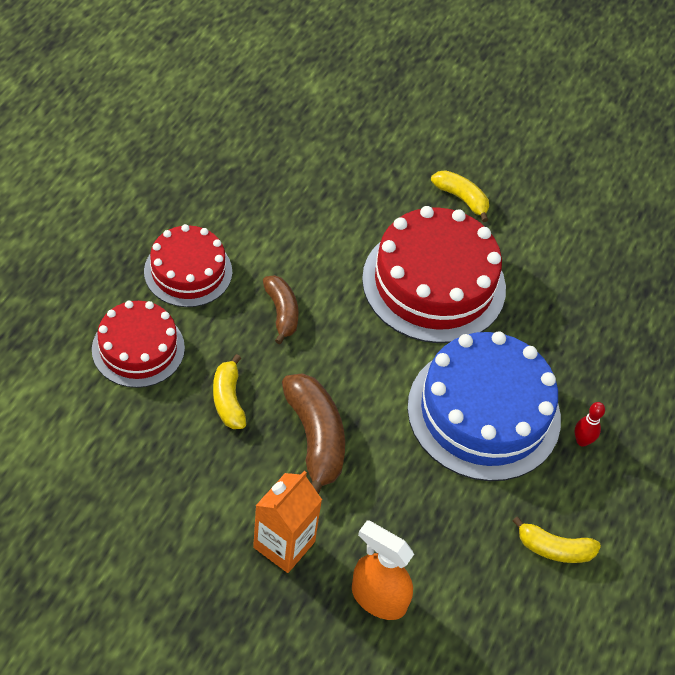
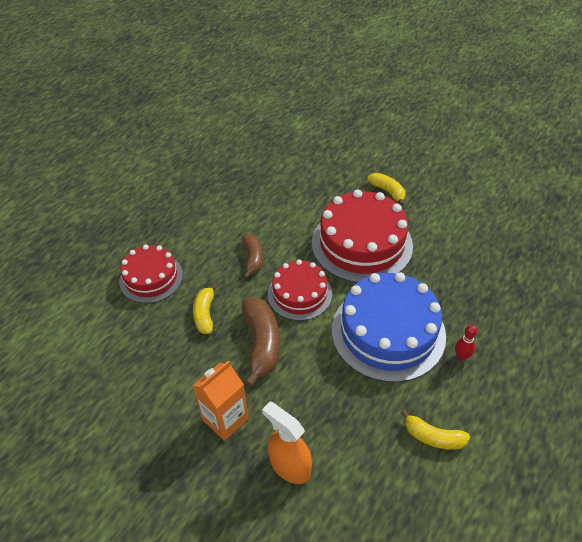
camera: 15 degrees right, 5 degrees down
red cake [144,224,232,307] -> red cake moved to [268,259,332,321]

